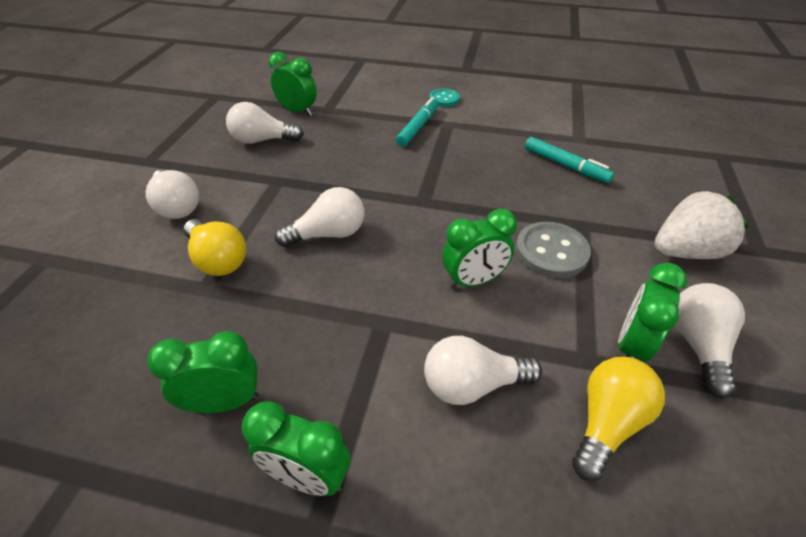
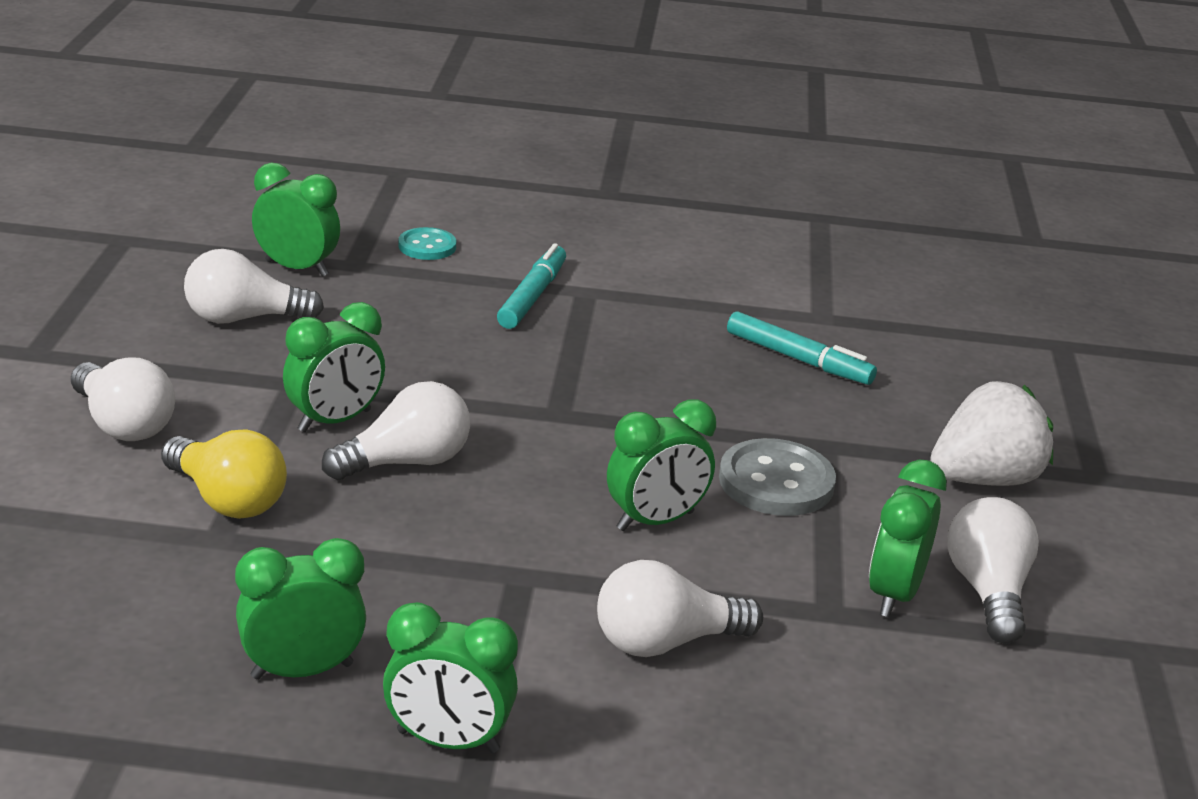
camera: 10 degrees left, 15 degrees down
turquoise button [429,89,460,107] -> turquoise button moved to [398,227,456,260]
yellow light bulb [572,357,665,481] -> none
none -> green clock [283,302,385,432]

